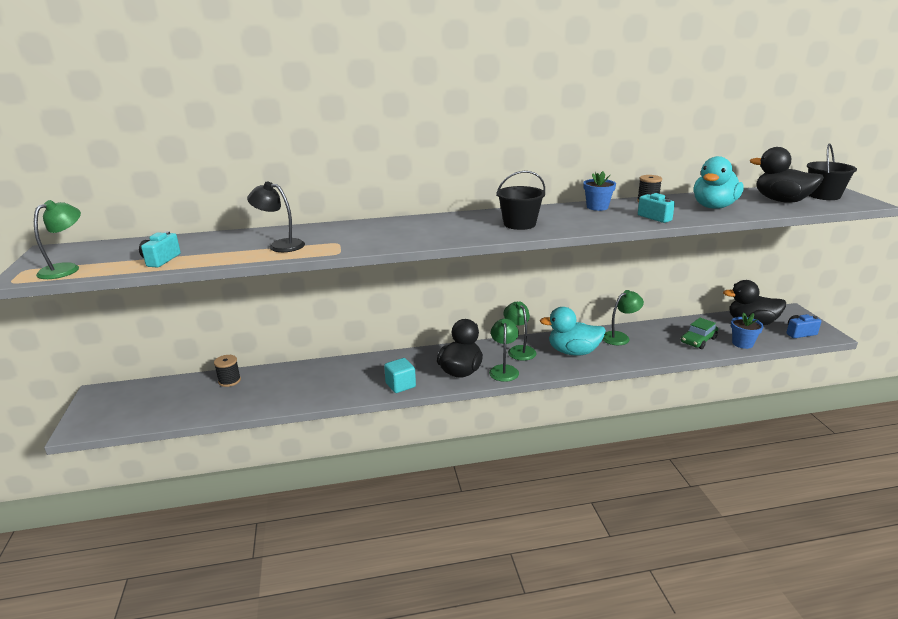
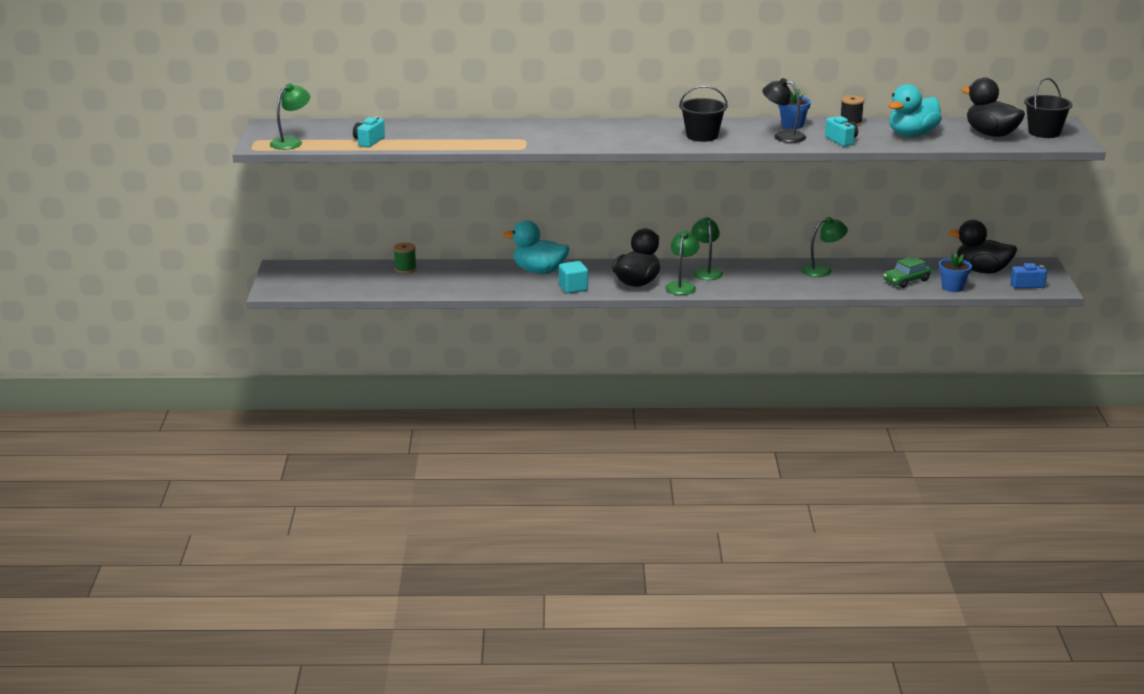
camera: 10 degrees right, 0 degrees up
black spool [214,355,241,387] -> green spool [394,242,416,274]
black lamp [247,182,305,252] -> black lamp moved to [762,78,806,143]
turquoise duck [540,307,606,356] -> turquoise duck moved to [504,220,570,274]

